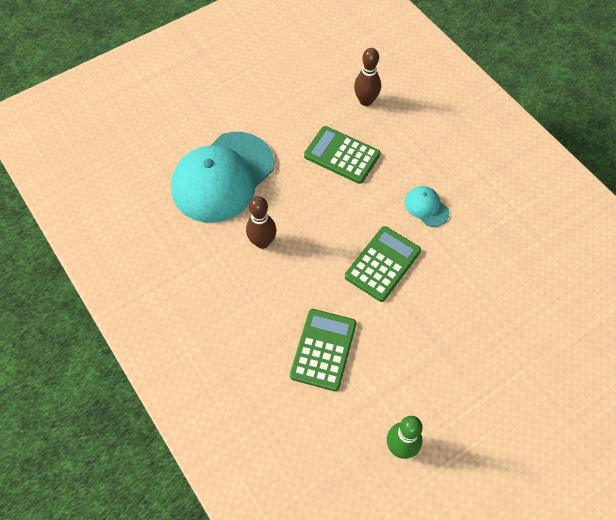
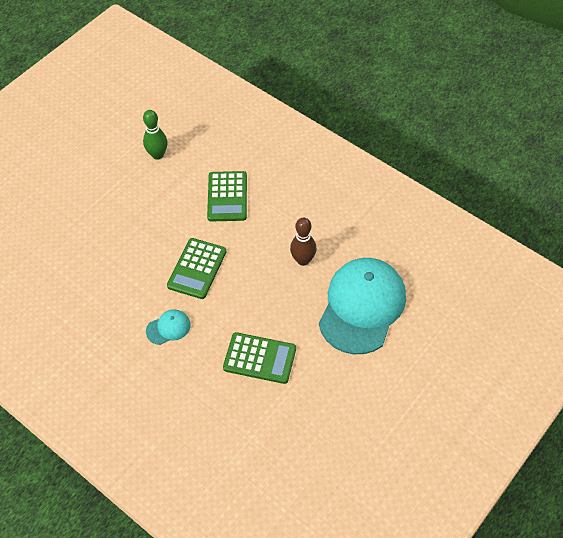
camera: 165 degrees right, 5 degrees down
brown bowling pin [354,48,381,106] -> none
turquoise cap [405,186,449,227] -> turquoise cap turned 60 degrees counterclockwise [146,309,191,345]

